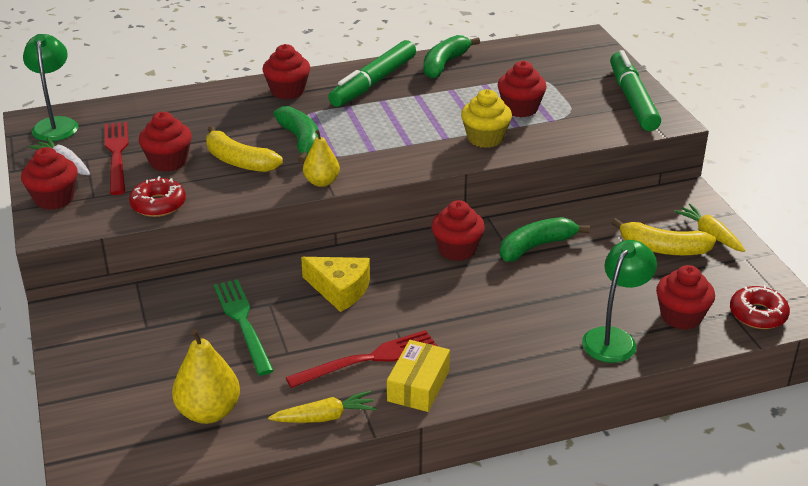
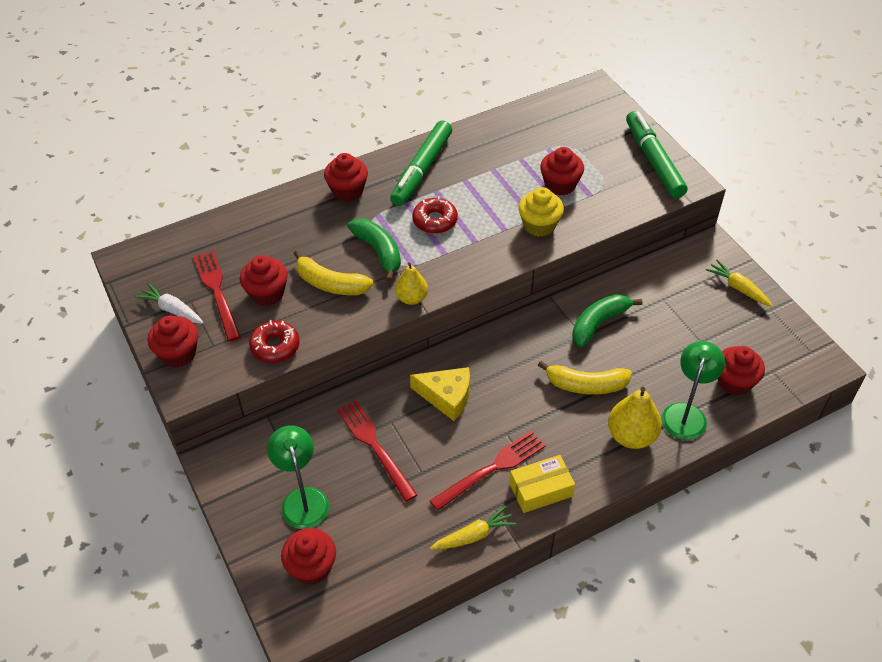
camera: 10 degrees left, 15 degrees up
green lamp [23,34,79,141] -> green lamp moved to [267,425,329,529]
yellow pear [172,329,240,424] -> yellow pear moved to [608,387,662,449]
green fork [214,279,274,376] -> red fork [337,400,417,502]
yellow box [387,340,450,412] -> yellow box turned 60 degrees clockwise [509,455,575,513]
green banana [423,35,480,79] -> none
red cupcake [431,200,485,261] -> red cupcake moved to [281,528,336,585]
yellow banana [611,218,716,256] -> yellow banana moved to [538,361,632,394]
red donut [730,285,790,329] -> red donut moved to [412,196,458,234]

